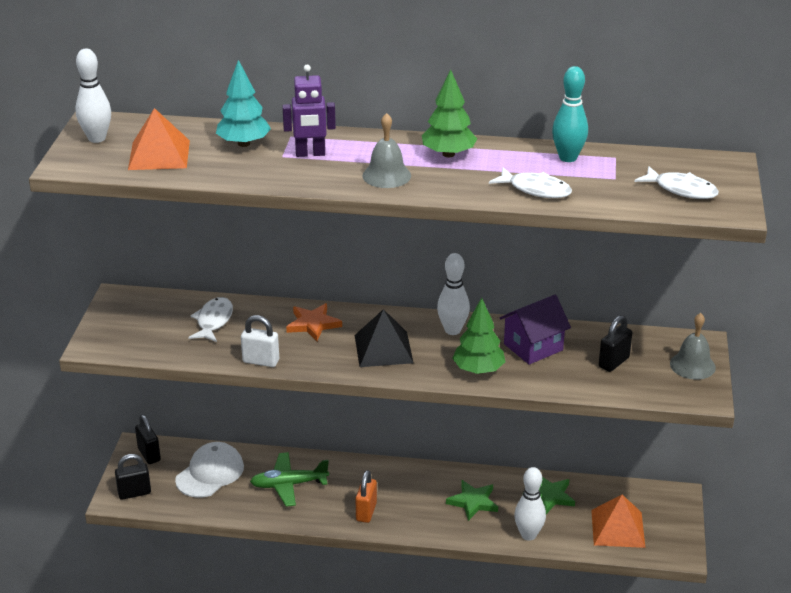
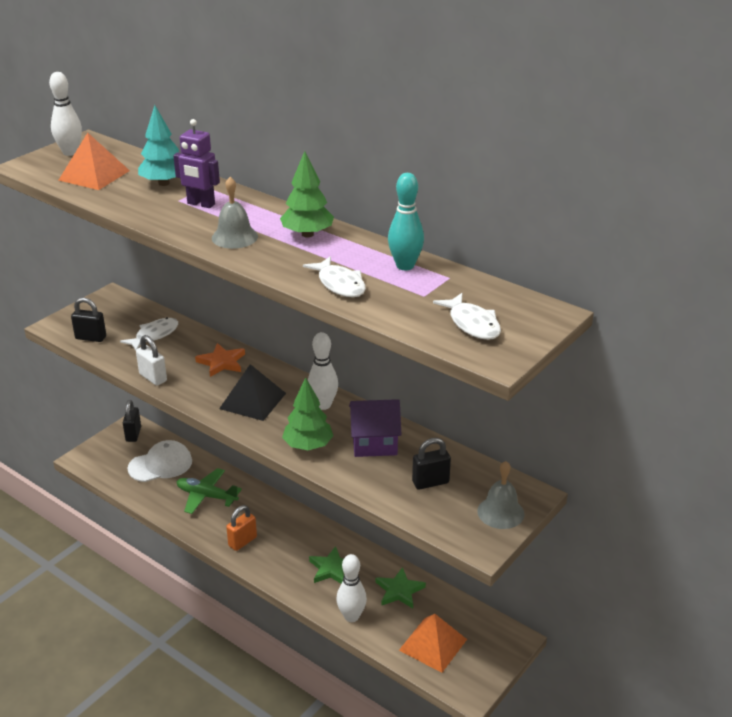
camera: 30 degrees right, 0 degrees up
black padlock [115,454,151,500] -> black padlock moved to [71,297,106,342]

